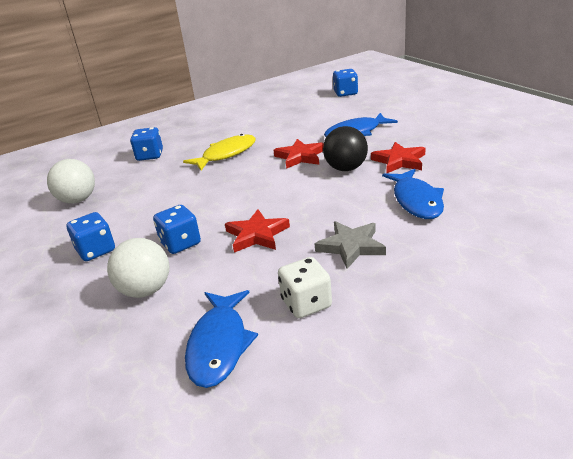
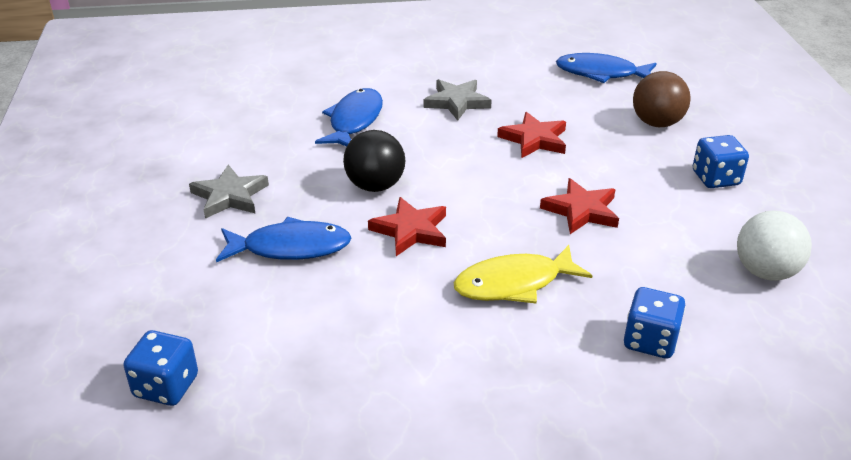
camera: 160 degrees left, 5 degrees up
white ball [107,238,169,298] -> brown ball [633,71,691,127]
blue dice [153,205,201,254] -> none
blue fish [185,290,258,388] -> blue fish turned 105 degrees counterclockwise [556,53,657,83]
white dice [278,257,332,318] -> none
red star [371,142,426,173] -> red star moved to [540,178,619,234]
none -> grey star [189,165,269,219]

